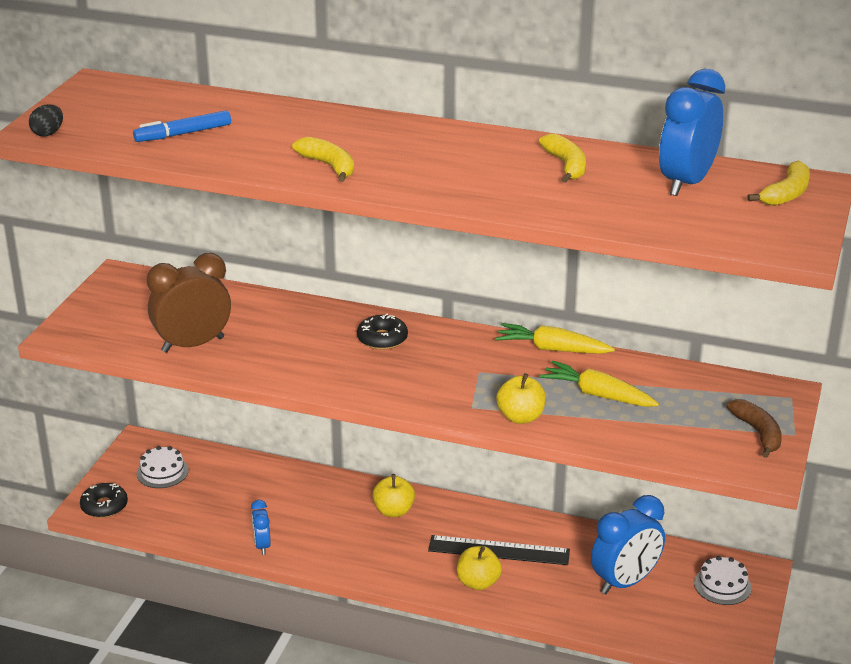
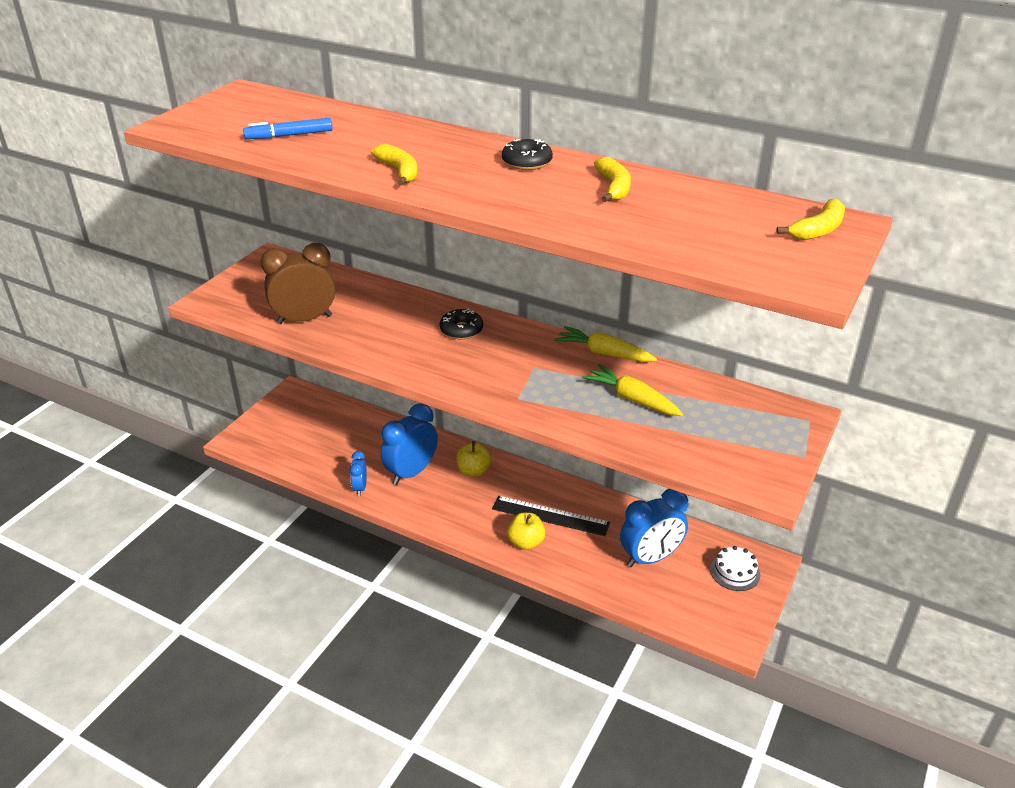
camera: 10 degrees right, 5 degrees up
black egg [29,104,63,136] -> none
black donut [80,483,128,518] -> black donut moved to [502,139,553,170]
white cake [137,446,189,488] -> none
yellow apple [496,373,546,424] -> none
blue clock [659,69,725,196] -> blue clock moved to [381,403,438,485]
brown banana [727,399,782,458] -> none

